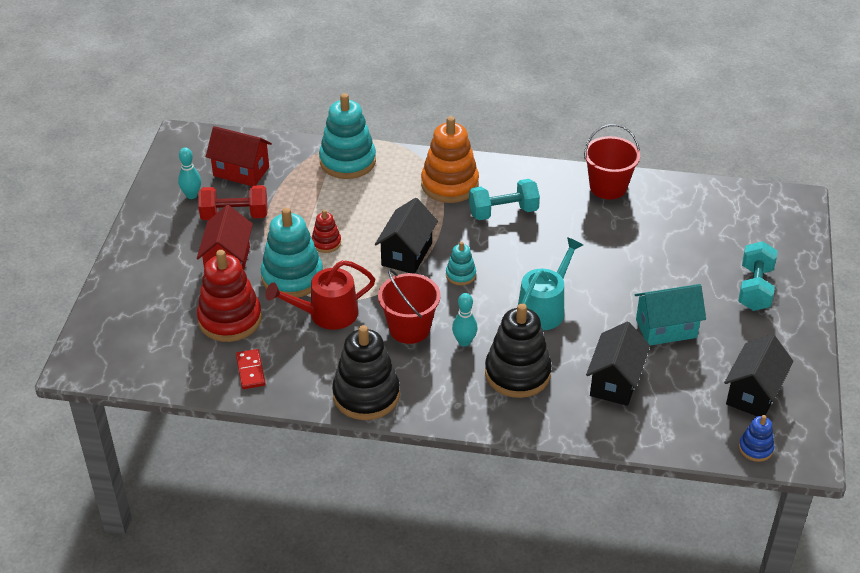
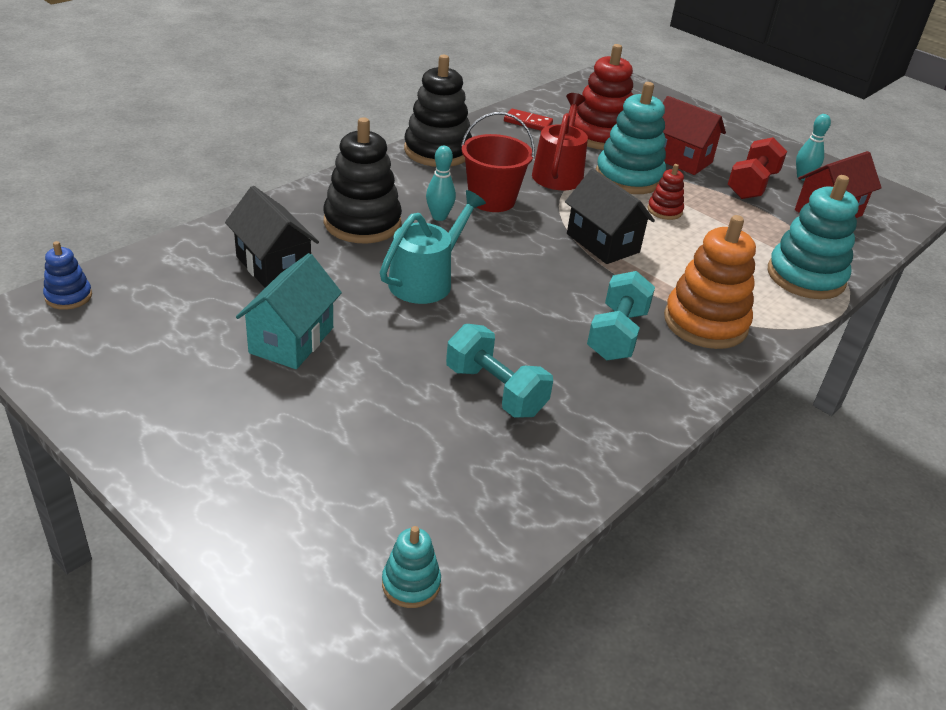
camera: 120 degrees right, 5 degrees down
turquoise stacking toy [446,242,476,286] -> turquoise stacking toy moved to [382,526,441,608]
turquoise watering can [518,237,583,331] -> turquoise watering can turned 120 degrees counterclockwise [380,190,486,304]
red bucket [584,124,640,200] -> none
black house [724,334,794,417] -> none
turquoise dumbbell [738,241,777,311] -> turquoise dumbbell moved to [446,324,553,417]

